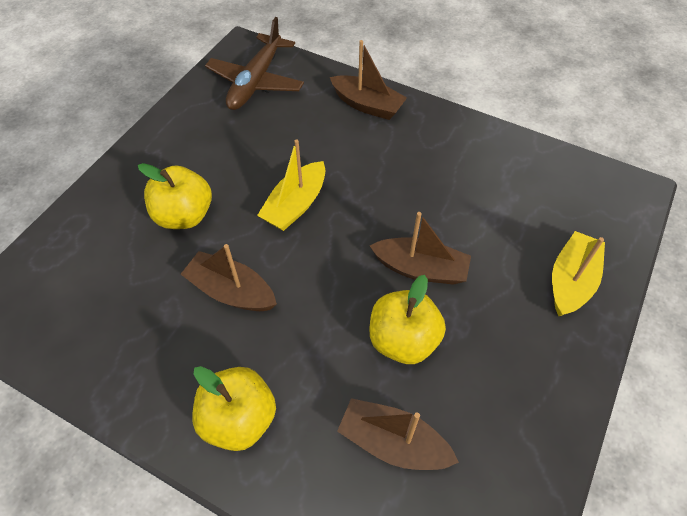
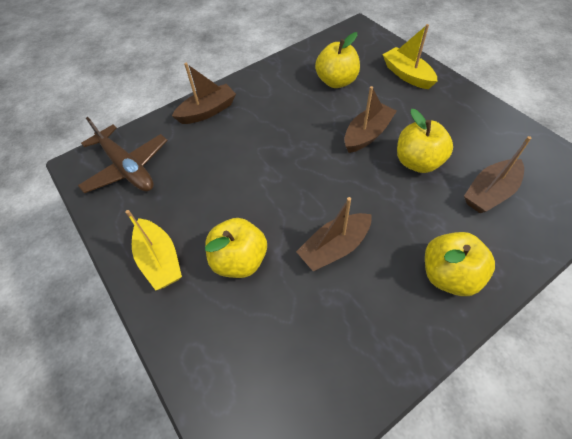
camera: 60 degrees left, 0 degrees up
yellow boat [257,139,325,231] -> yellow boat moved to [125,210,182,290]
none -> yellow apple [315,32,360,88]

